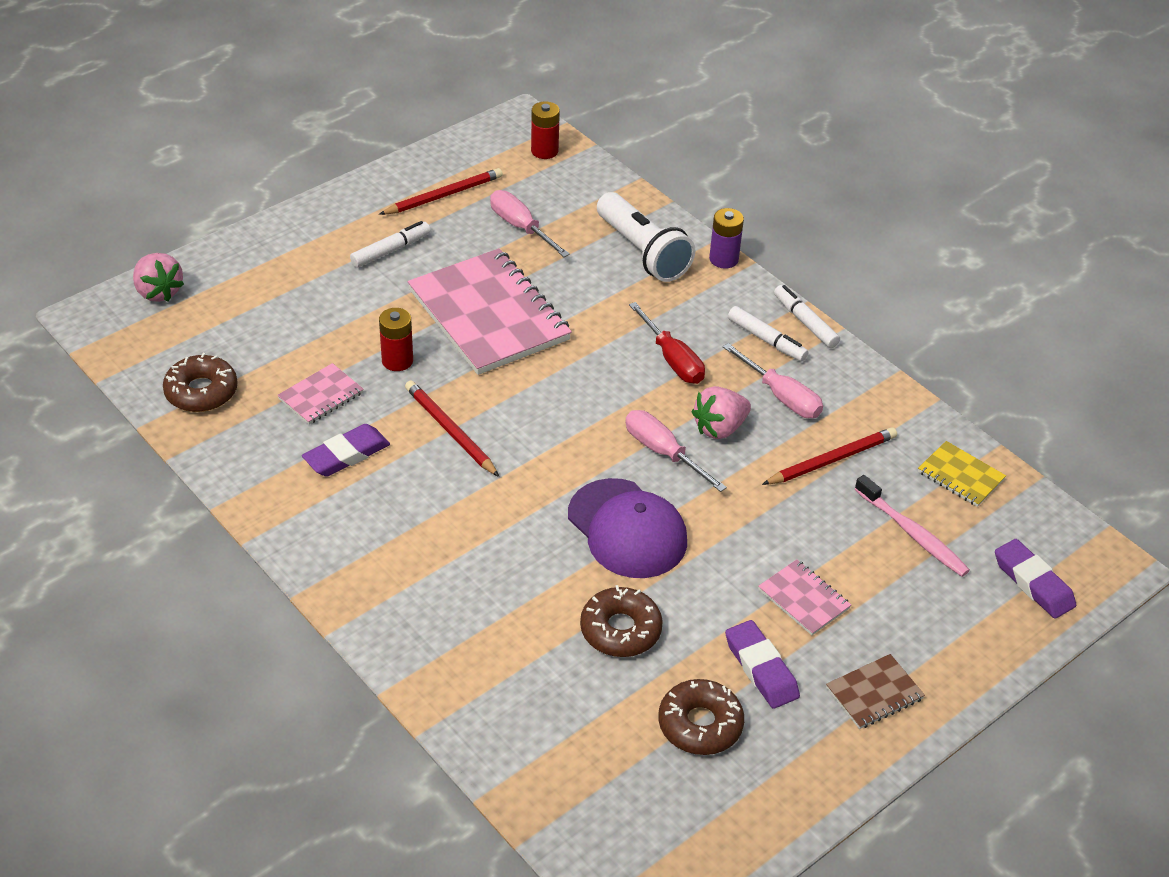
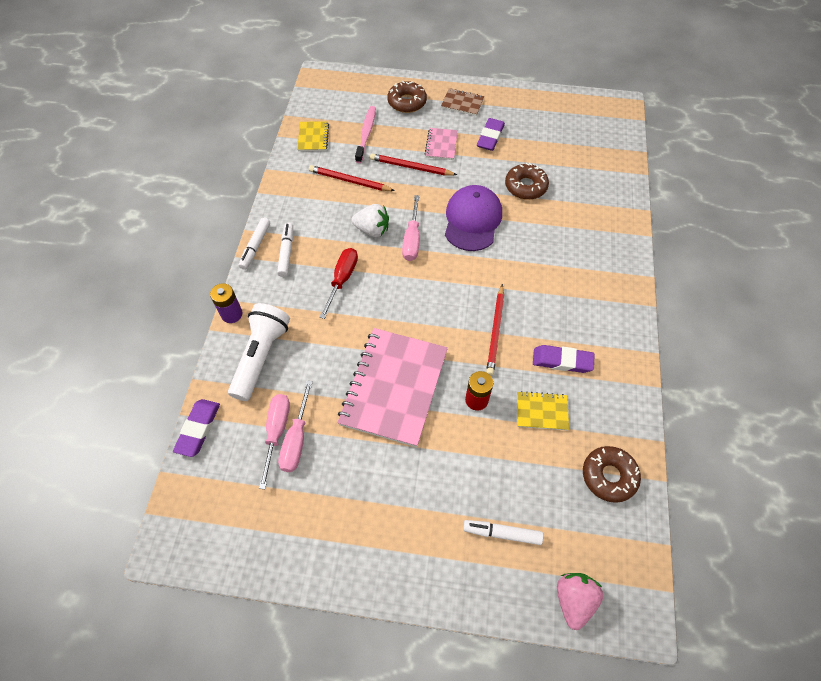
camera: 130 degrees left, 15 degrees up
pink notebook [278,363,364,424] -> yellow notebook [517,391,569,430]
white marker [350,221,431,267] -> white marker moved to [463,520,543,545]
red pencil [379,168,503,215] -> red pencil moved to [370,153,457,176]
red battery [531,101,560,159] -> none
brown donut [658,679,744,755] -> brown donut moved to [387,81,427,113]
pink strawberry [691,386,751,439] -> white strawberry [351,204,389,237]
pink screwdriver [723,343,823,418] -> pink screwdriver moved to [259,394,290,489]
purple eraser [995,539,1076,619] -> purple eraser moved to [173,399,220,457]

